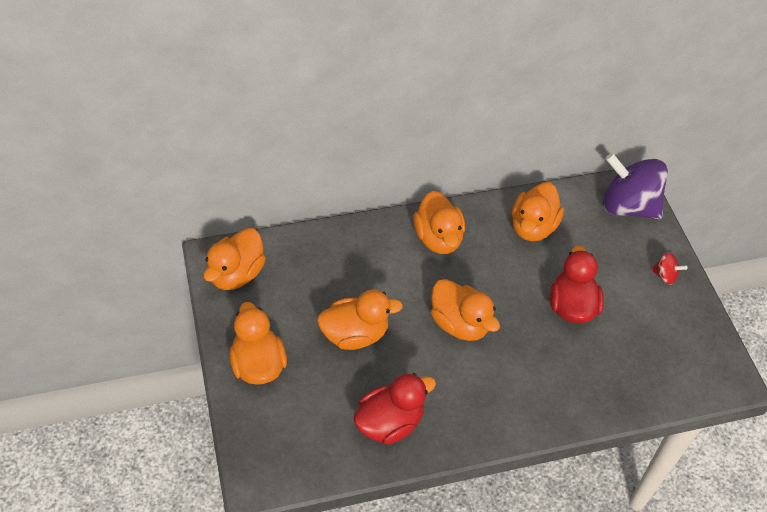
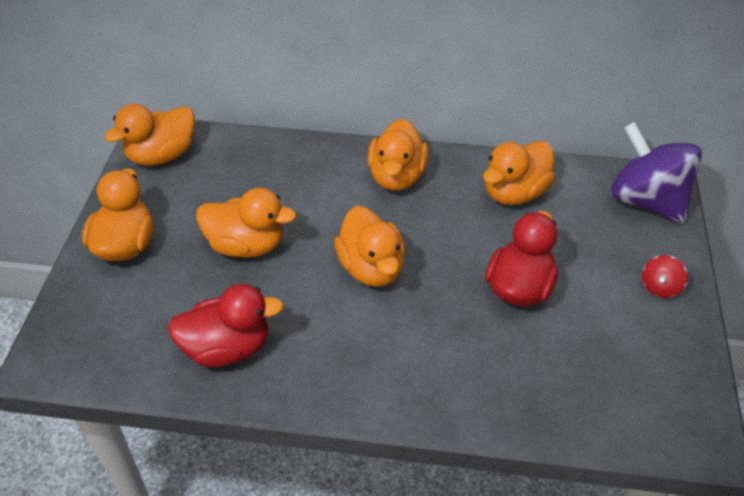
camera: 25 degrees right, 5 degrees down
red spinning top [651,252,688,285] -> red spinning top turned 75 degrees clockwise [642,255,688,298]

